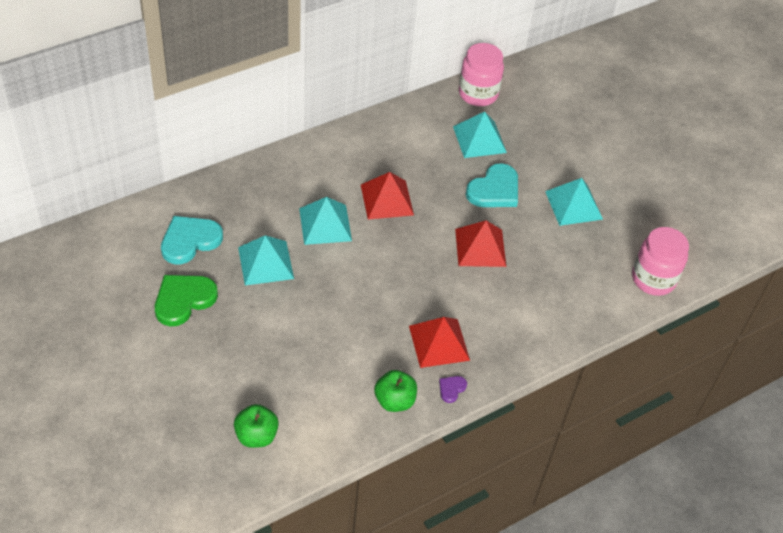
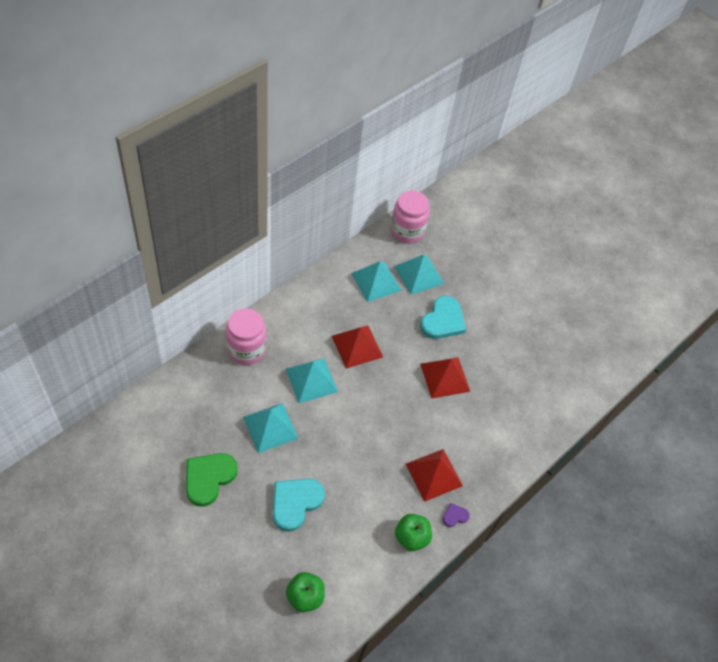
camera: 15 degrees left, 5 degrees up
turquoise heart [161,216,223,264] -> turquoise heart moved to [273,478,325,532]
purple heart [439,376,467,403] -> purple heart turned 45 degrees clockwise [443,503,470,527]
turquoise pyramid [545,178,603,226] -> turquoise pyramid moved to [351,261,402,302]
pink jar [632,227,689,296] -> pink jar moved to [226,308,266,365]

